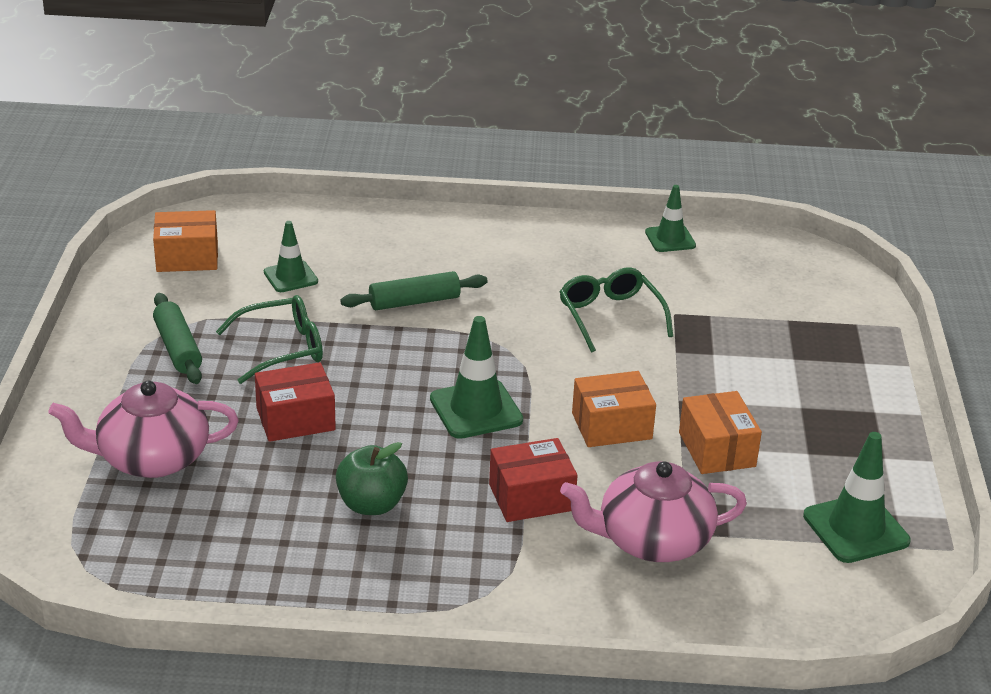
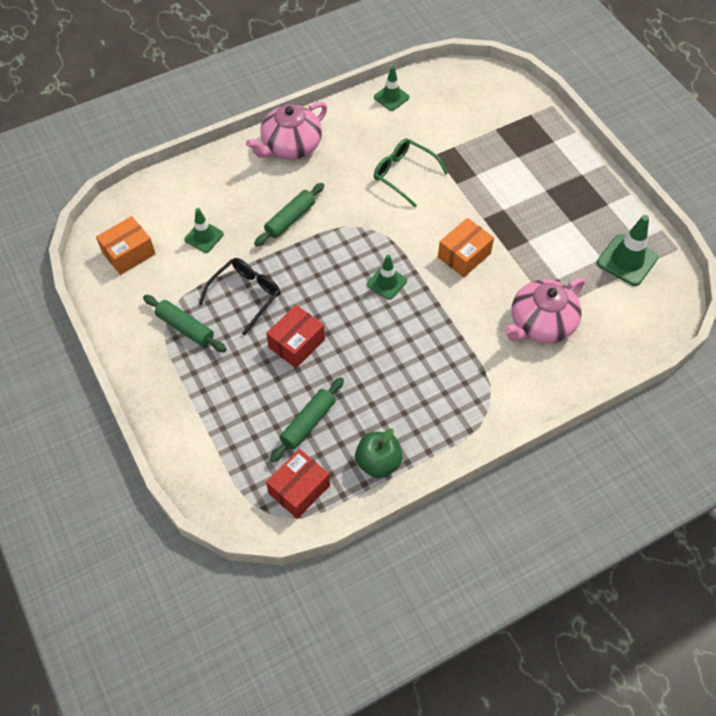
camera: 30 degrees left, 25 degrees up
pink teapot [48,381,239,478] -> pink teapot moved to [246,102,327,160]
green glasses [216,295,323,384] -> black glasses [199,258,280,335]
green apple [336,442,408,515] -> green apple moved to [355,428,403,478]
green traffic cone [430,316,523,439] -> green traffic cone [367,255,407,300], size x0.64
red box [489,438,578,522] -> red box moved to [266,449,330,519]
orange box [679,391,762,474] -> none
none -> green rolling pin [270,377,344,462]

